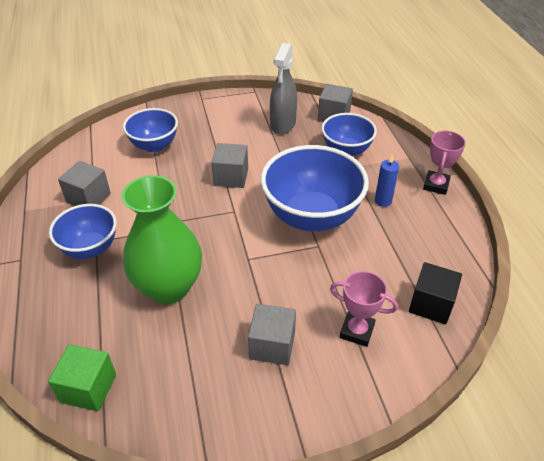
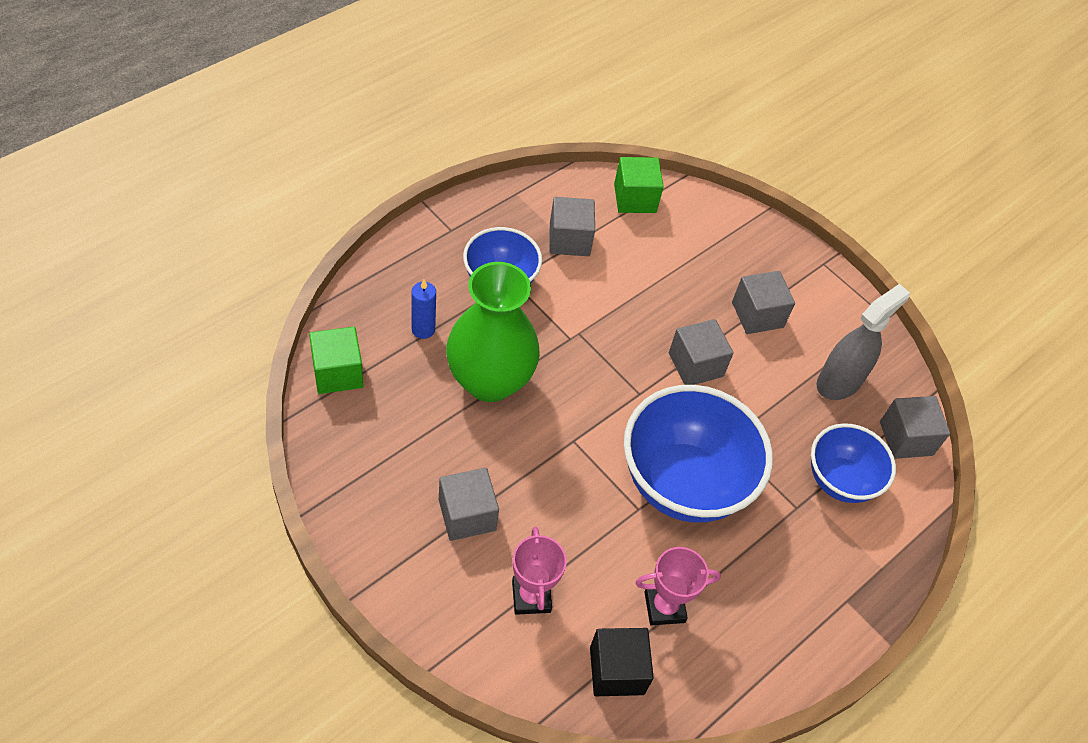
camera: 55 degrees right, 10 degrees up
blue bowl [123,108,178,152] -> none
grey spray bottle [270,43,297,134] -> grey spray bottle turned 150 degrees clockwise [817,284,910,400]
blue candle [375,154,399,207] -> blue candle moved to [411,279,436,339]
pink trophy [423,131,466,195] -> pink trophy moved to [636,547,721,625]
none -> green cube [614,157,664,213]
none -> grey cube [732,271,795,334]

